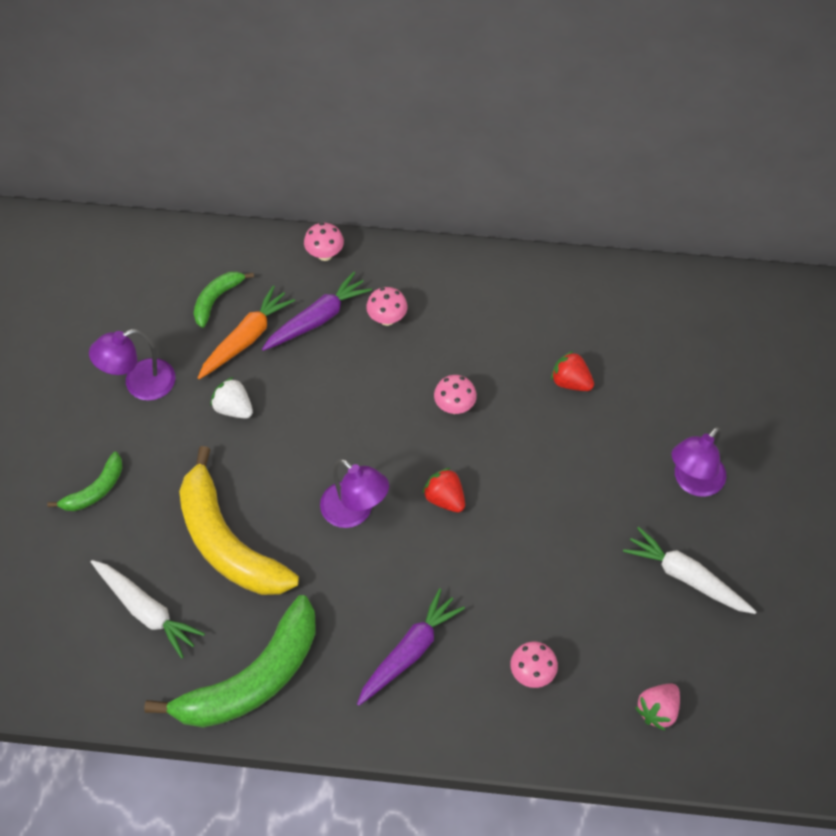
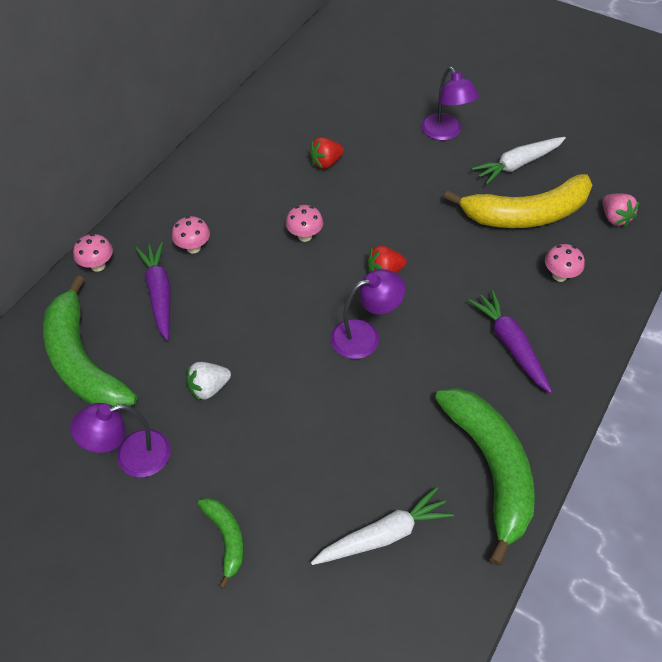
camera: 65 degrees left, 5 degrees down
purple lamp [89,329,175,401] -> purple lamp turned 75 degrees clockwise [70,403,171,477]
yellow banana [179,446,299,595] -> yellow banana moved to [444,174,592,228]
green banana [194,271,254,328] -> green banana [43,275,137,410], size x2.08
orange carrot [198,286,295,379] -> none

